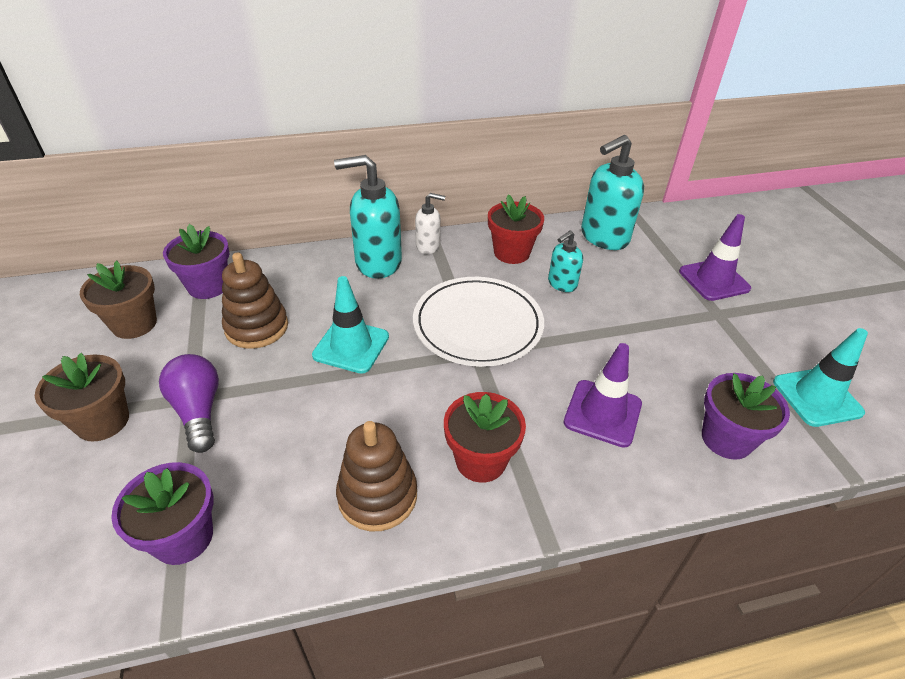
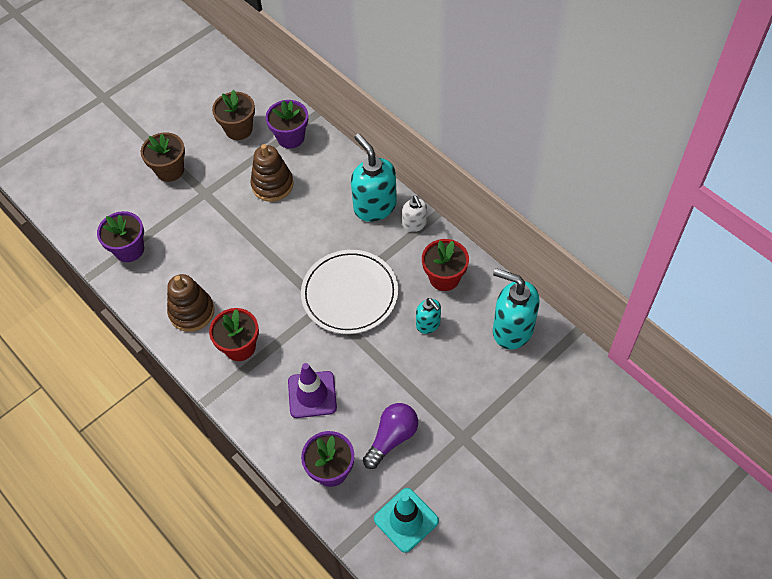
camera: 65 degrees right, 15 degrees up
purple light bulb [159,354,219,453] -> purple light bulb moved to [363,403,418,469]
turquoise traffic cone [312,276,389,374] -> none
turquoise soap dispenser [548,230,583,292] -> turquoise soap dispenser turned 150 degrees counterclockwise [416,298,441,334]
purple traffic cone [679,214,751,301] -> none

